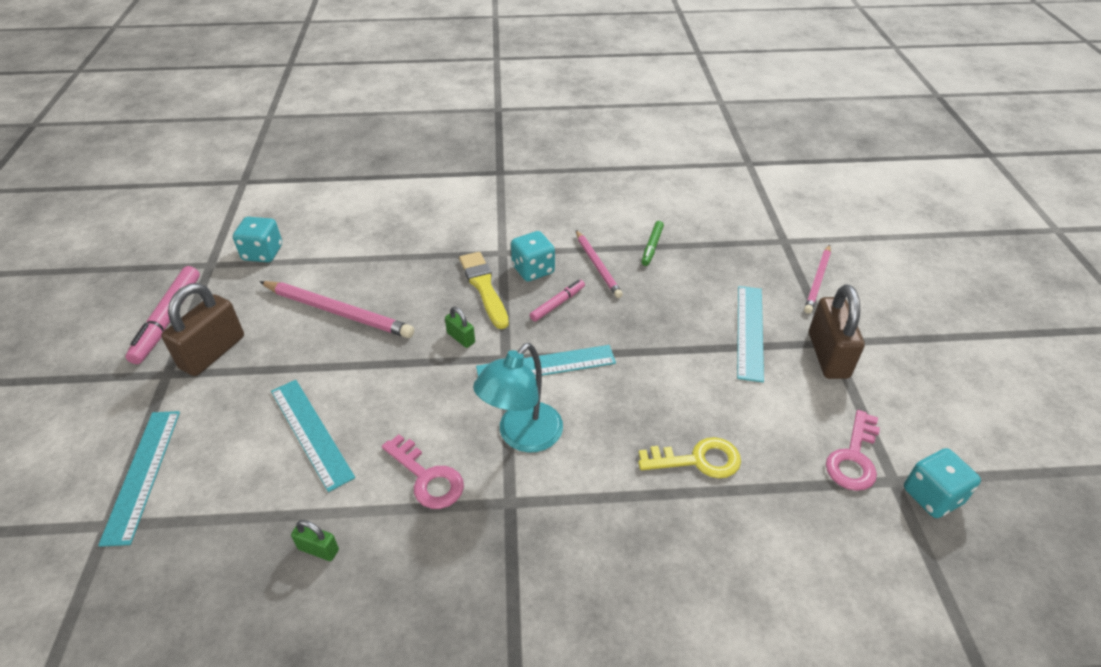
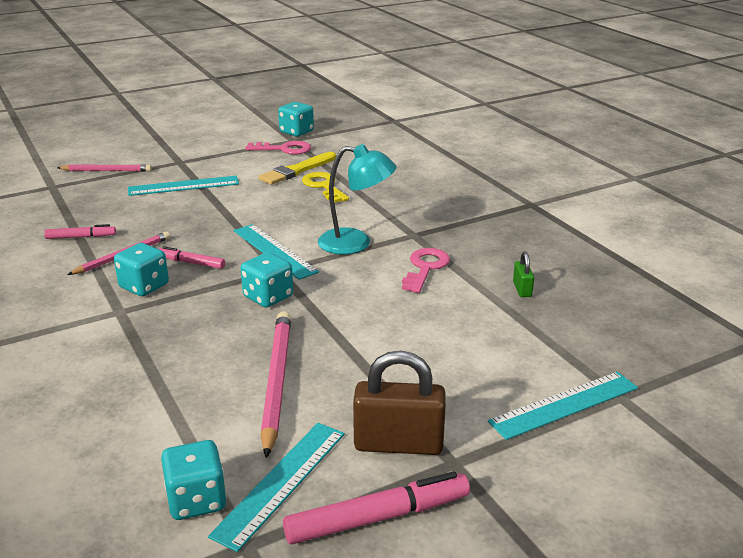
camera: 115 degrees left, 15 degrees down
turquoise ruler [271,380,355,492] -> turquoise ruler moved to [208,423,345,552]
green padlock [445,307,475,348] -> turquoise dice [240,252,293,308]
yellow brush [459,252,509,329] -> yellow brush moved to [259,152,336,185]
green marker [641,221,664,266] -> pink marker [44,224,116,239]
brown padlock [809,285,865,379] -> none

